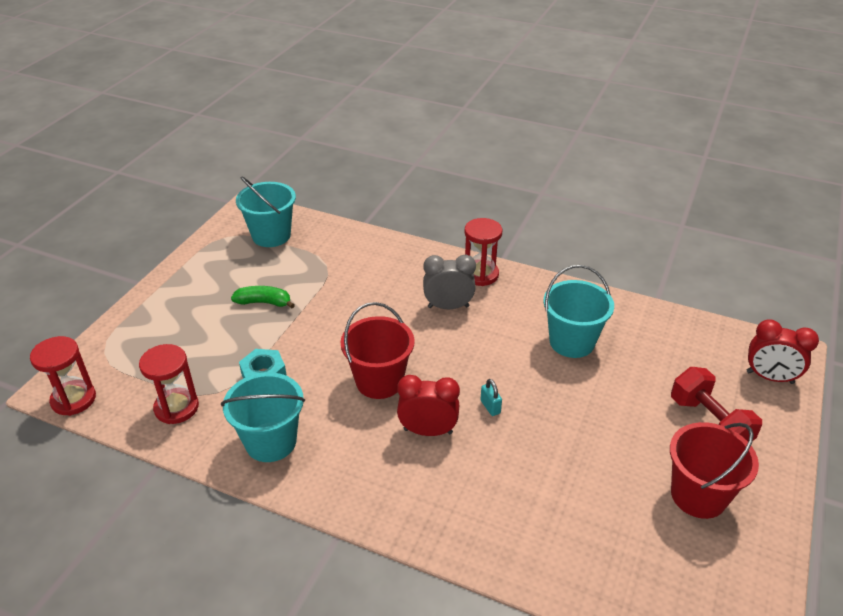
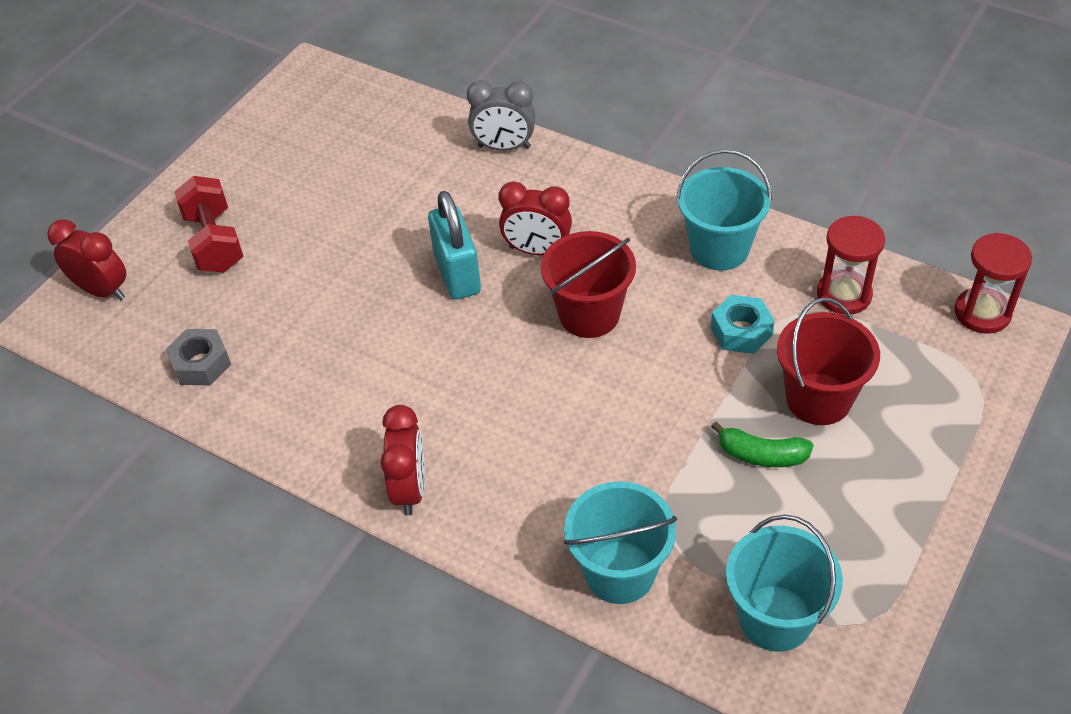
camera: 170 degrees left, 10 degrees up
grey clock [423,255,476,309] -> grey clock moved to [467,80,535,151]
red hourglass [464,218,502,286] -> red clock [381,405,425,515]
turquoise padlock [480,379,502,416] -> turquoise padlock [428,191,481,300], size x2.34
turquoise bucket [543,265,614,358] -> turquoise bucket moved to [564,481,677,604]
red bucket [670,422,759,519] -> red bucket moved to [777,298,880,425]
none -> grey nut [166,329,231,385]

